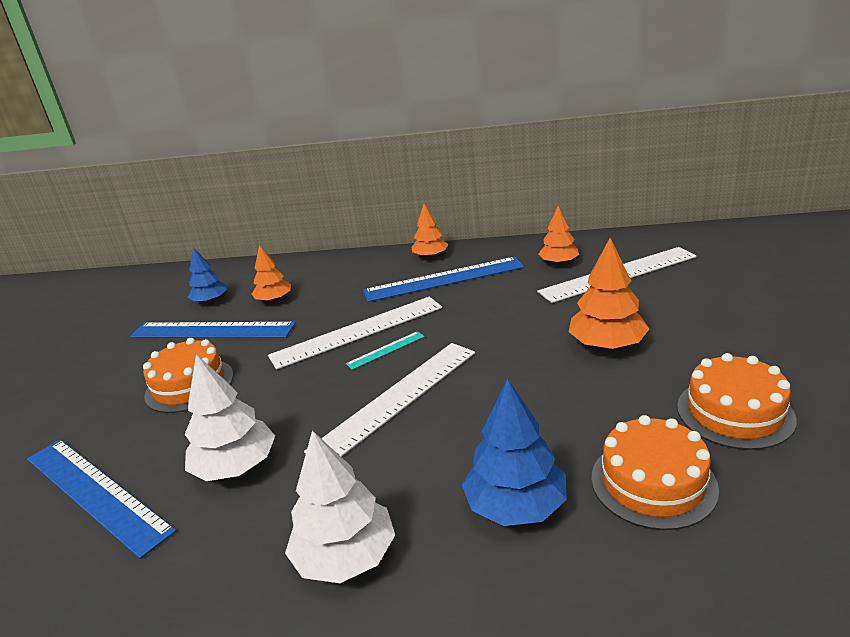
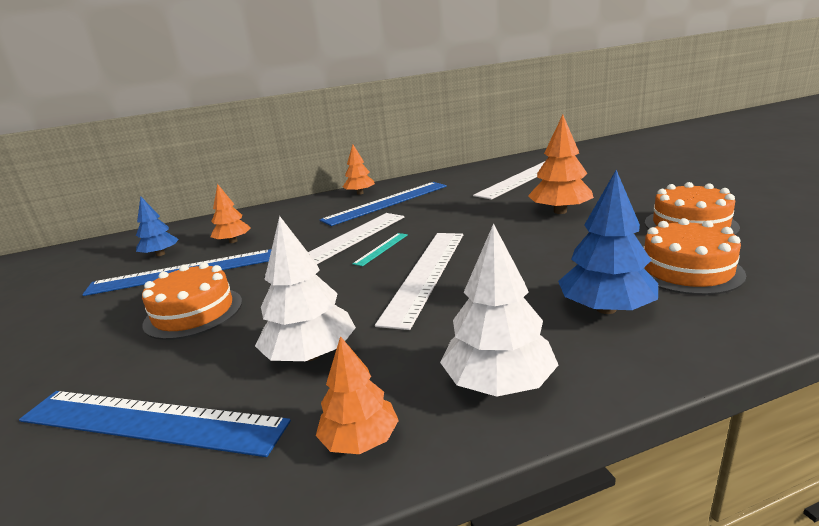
camera: 25 degrees left, 5 degrees down
orange tree [538,206,579,265] -> orange tree moved to [316,336,399,454]

